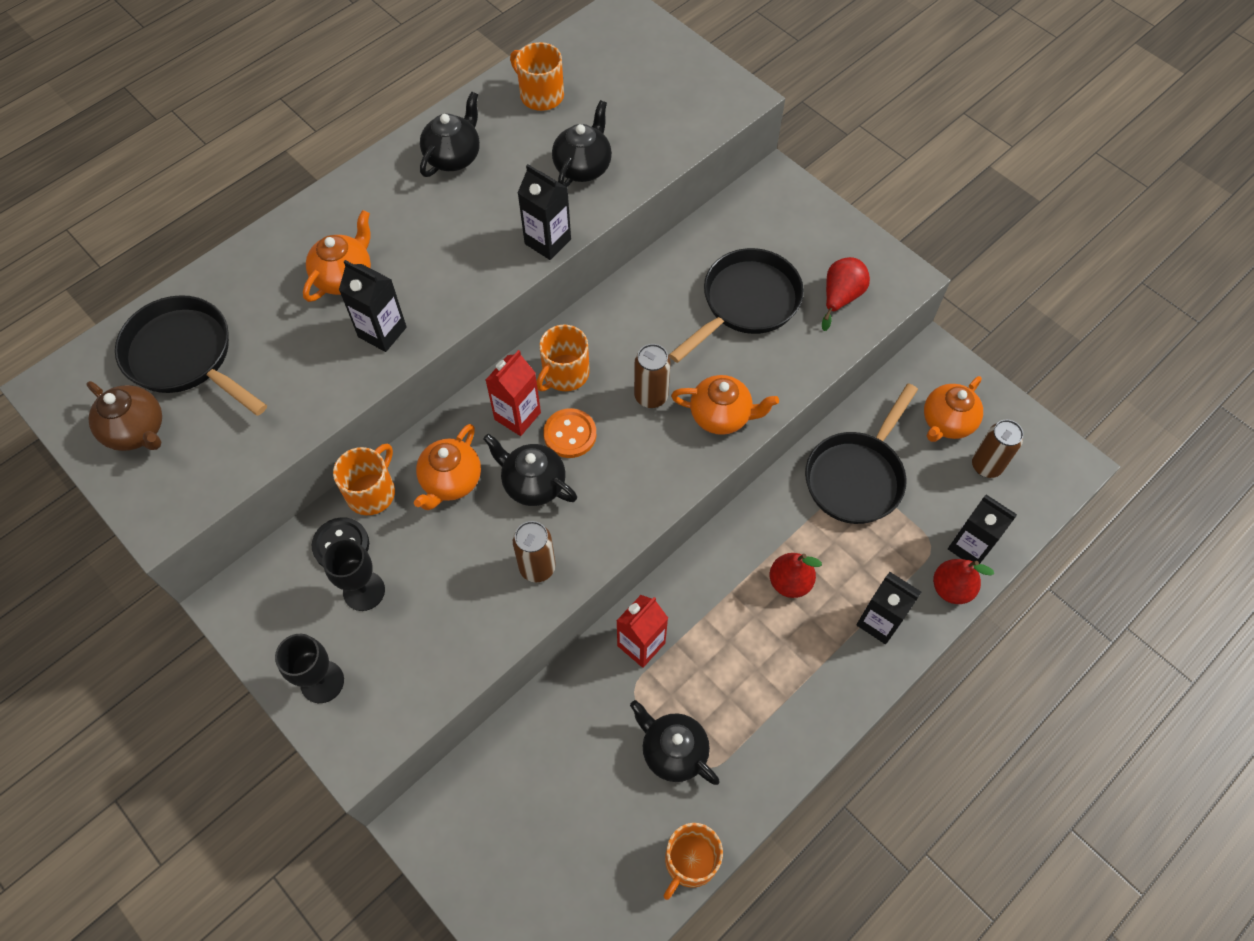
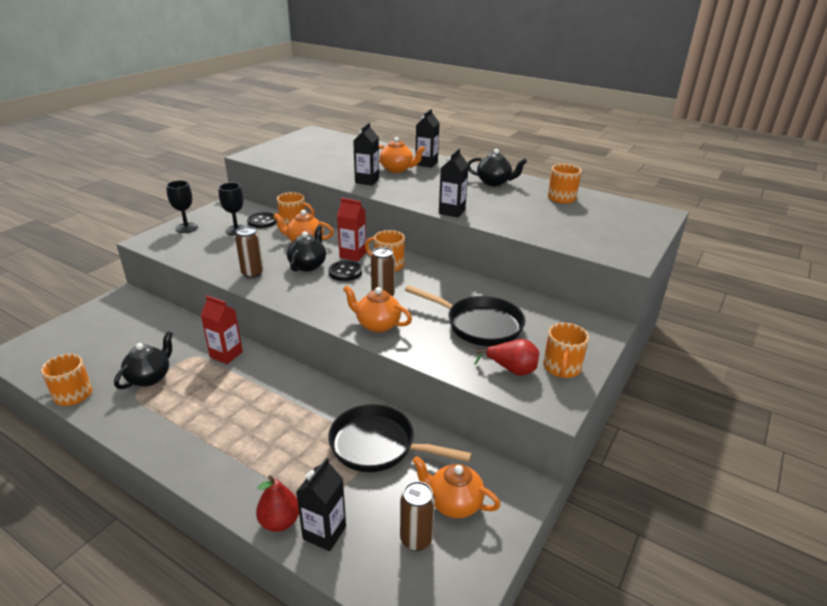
camera: 75 degrees right, 30 degrees down
brown teapot [86,381,162,451] -> none
black pan [115,295,267,416] -> none
orange button [543,408,596,458] -> black button [329,261,362,281]
black teapot [552,100,612,187] -> none
orange teapot [671,375,779,435] -> orange teapot turned 120 degrees clockwise [343,285,412,333]
red pear [770,553,822,598] -> none
black carton [856,572,921,644] -> black carton moved to [415,109,440,168]
none -> orange mug [543,323,589,378]

